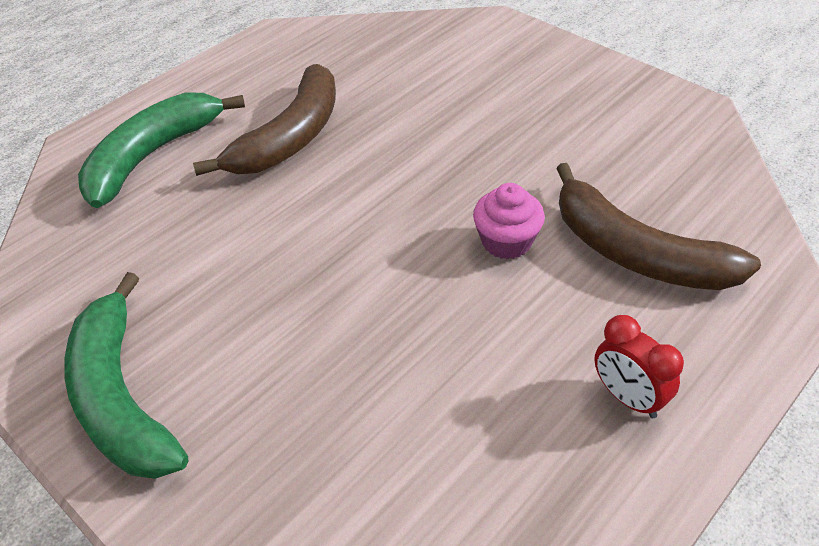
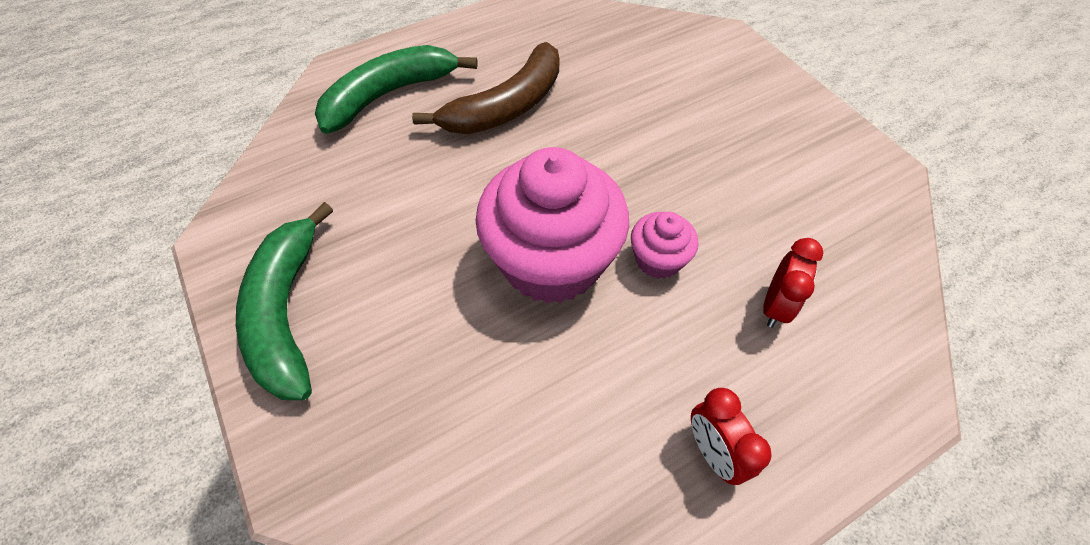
camera: 15 degrees right, 10 degrees up
brown banana [556,163,761,290] -> red clock [763,238,823,328]
none -> pink cupcake [475,147,629,304]

